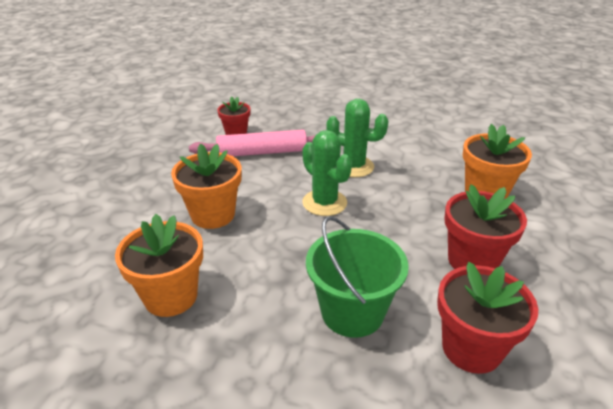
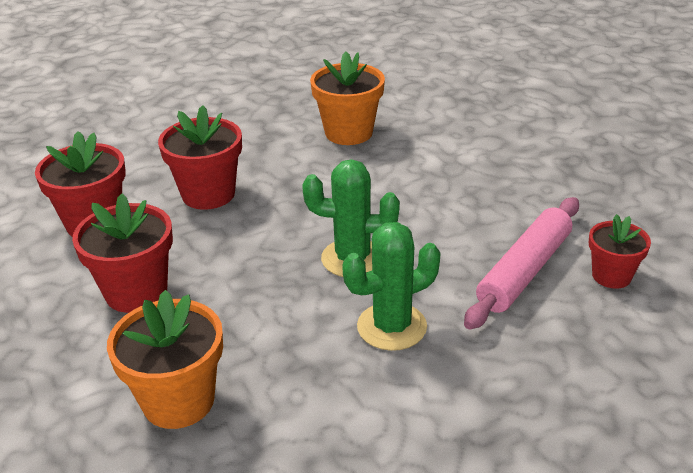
camera: 135 degrees right, 0 degrees up
orange flower pot [171,143,241,229] -> none
green bucket [306,216,409,338] -> red flower pot [158,105,242,210]

